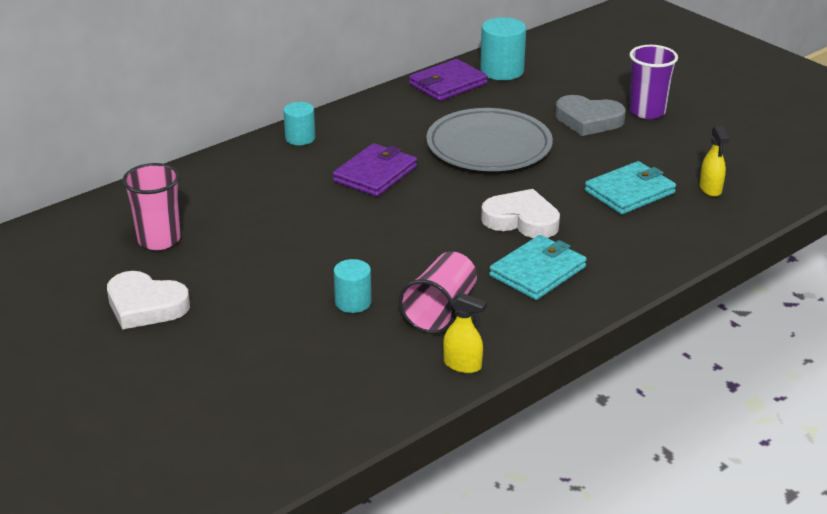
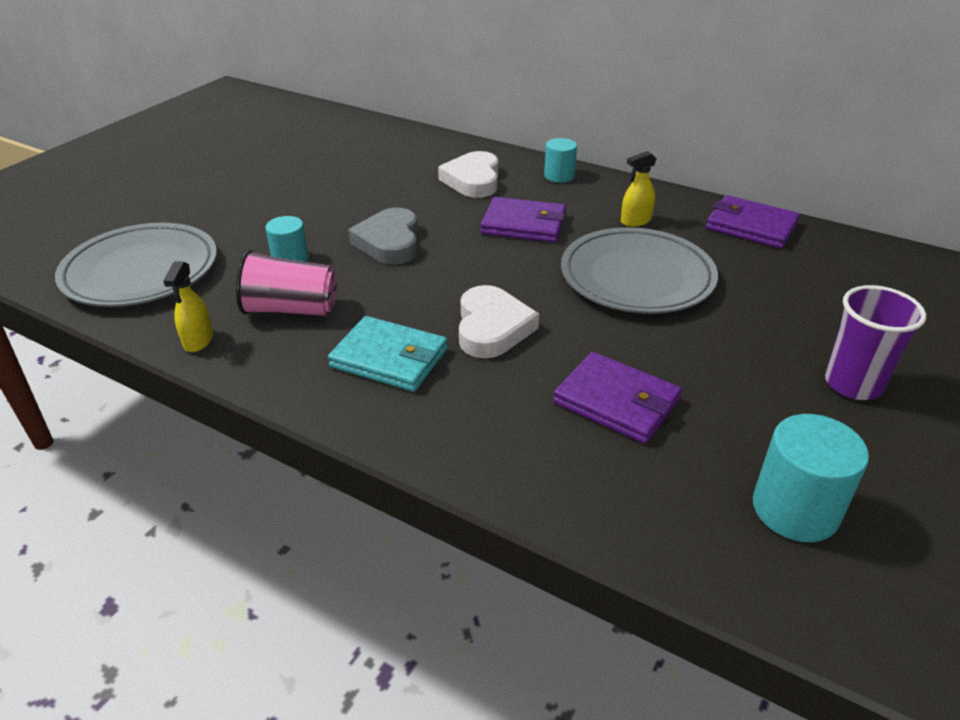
camera: 70 degrees right, 5 degrees up
white heart [107,271,190,330] -> white heart moved to [438,151,499,198]
pink cup [122,163,181,250] -> none
turquoise cylinder [480,17,526,80] -> turquoise cylinder moved to [753,414,869,542]
grey heart [555,95,626,136] -> grey heart moved to [348,207,418,265]
turquoise wallet [585,161,676,214] -> purple wallet [553,352,682,444]
yellow spray bottle [699,125,729,197] -> yellow spray bottle moved to [621,151,657,227]
none -> grey plate [55,223,217,307]

